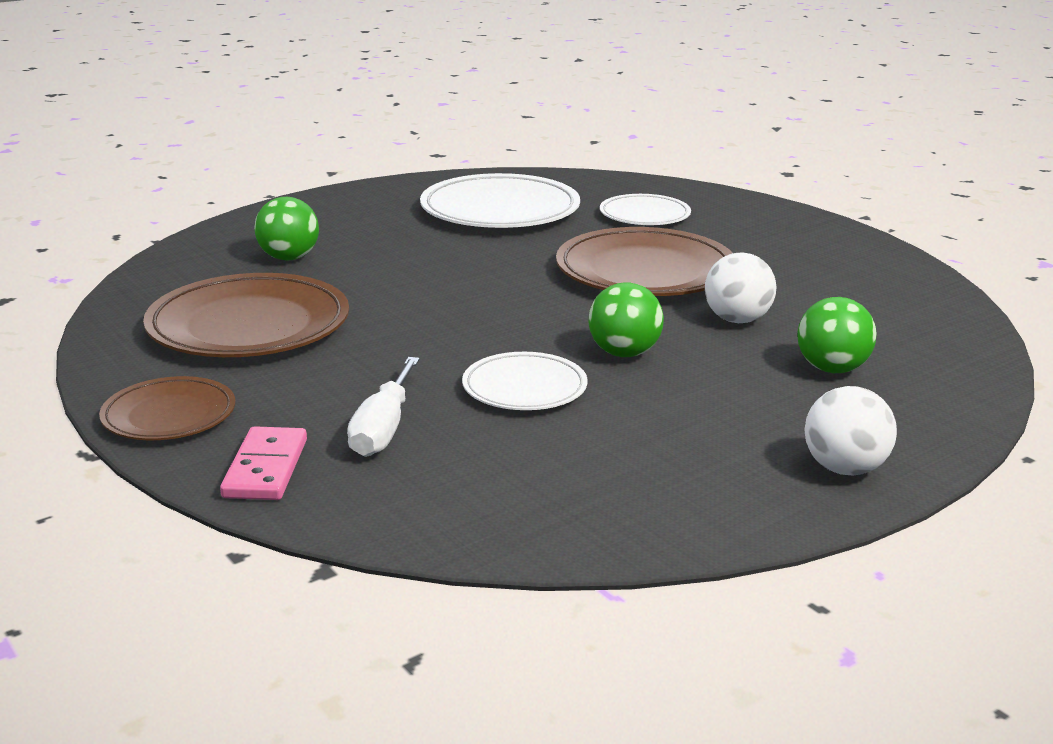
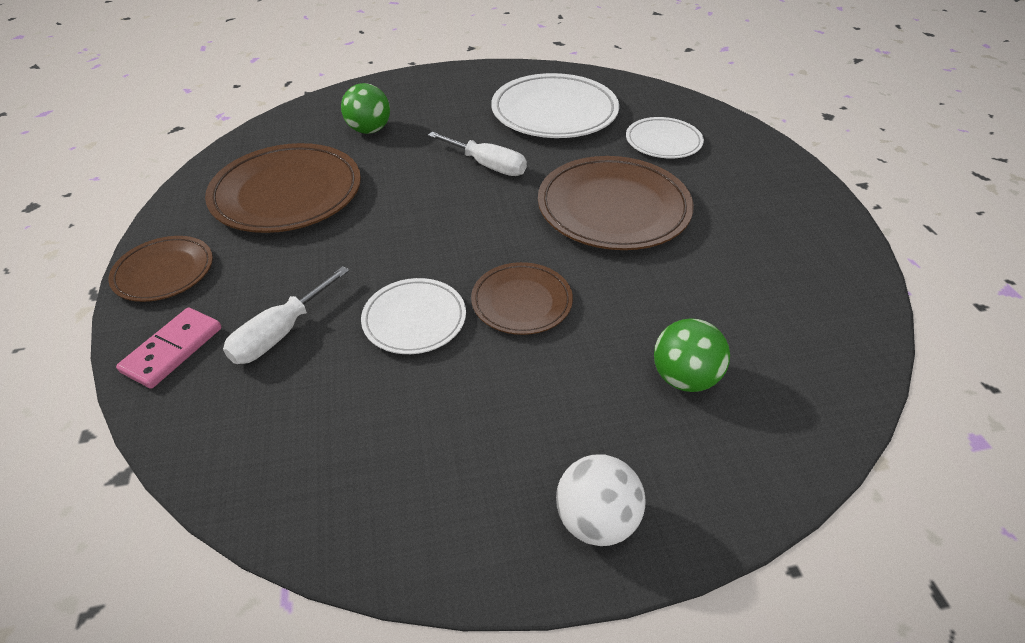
camera: 25 degrees right, 20 degrees up
green ball [589,282,664,357] -> brown plate [471,262,573,335]
white ball [705,252,777,323] -> none
none -> white screwdriver [428,132,527,176]

